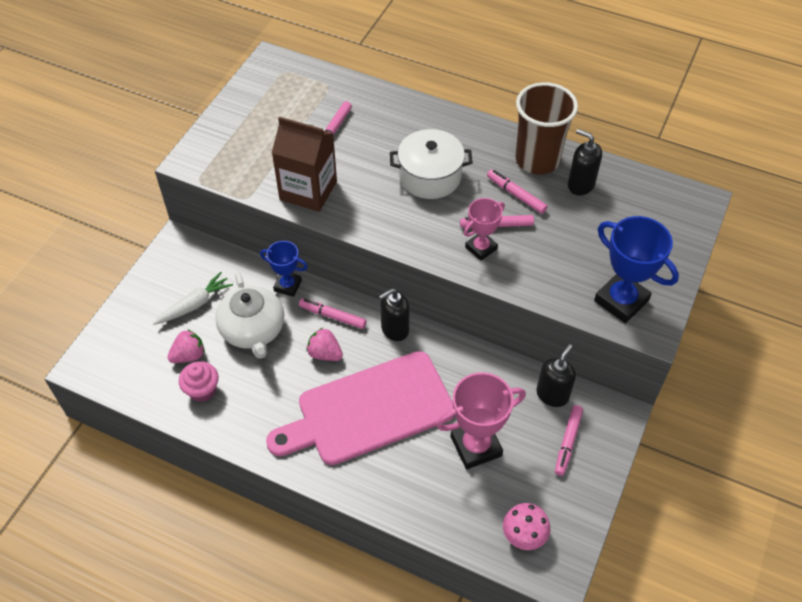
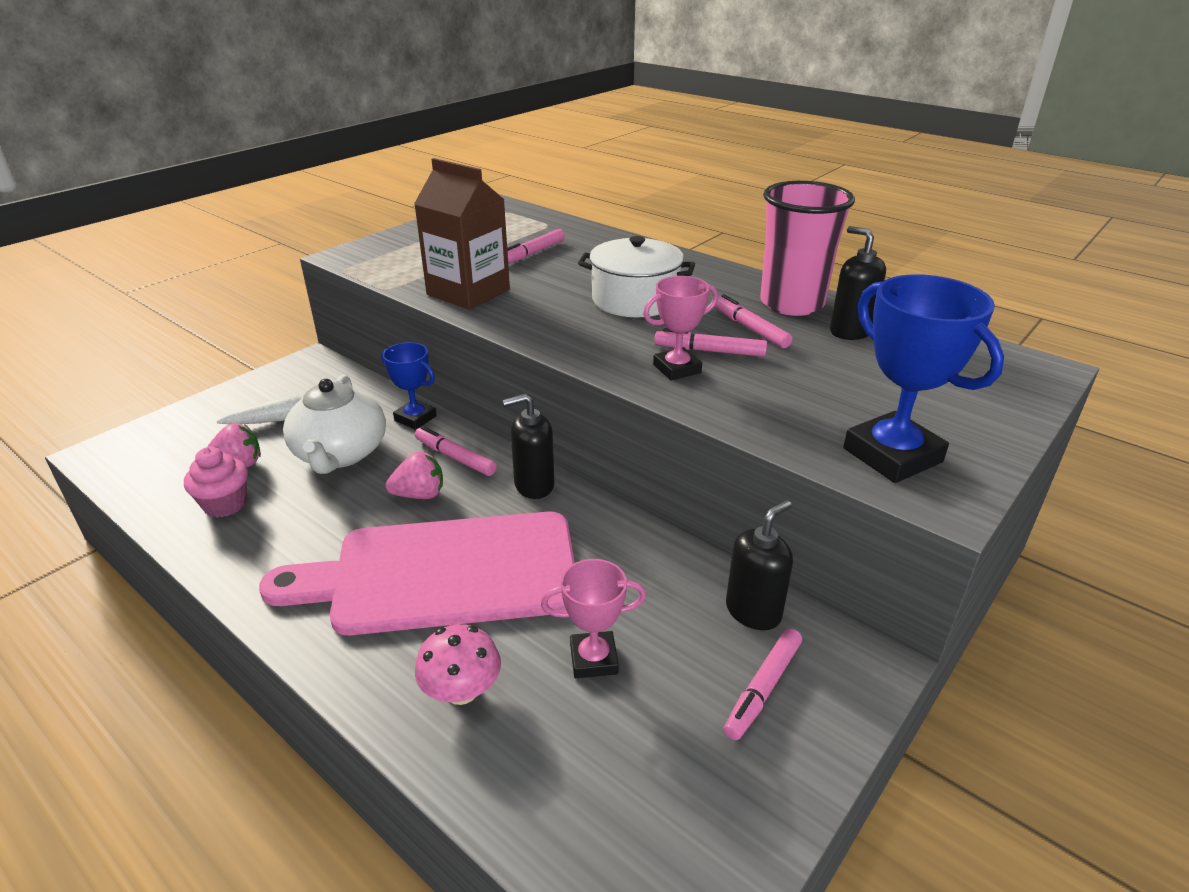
camera: 15 degrees right, 20 degrees down
pink strawberry [306,328,343,361] -> pink strawberry turned 120 degrees clockwise [386,451,443,499]
pink trophy [436,372,526,469] -> pink trophy [541,559,647,678], size x0.61
pink mushroom [503,503,551,550] -> pink mushroom moved to [415,624,501,705]
brown cup [516,82,578,175] -> pink cup [760,181,855,316]

